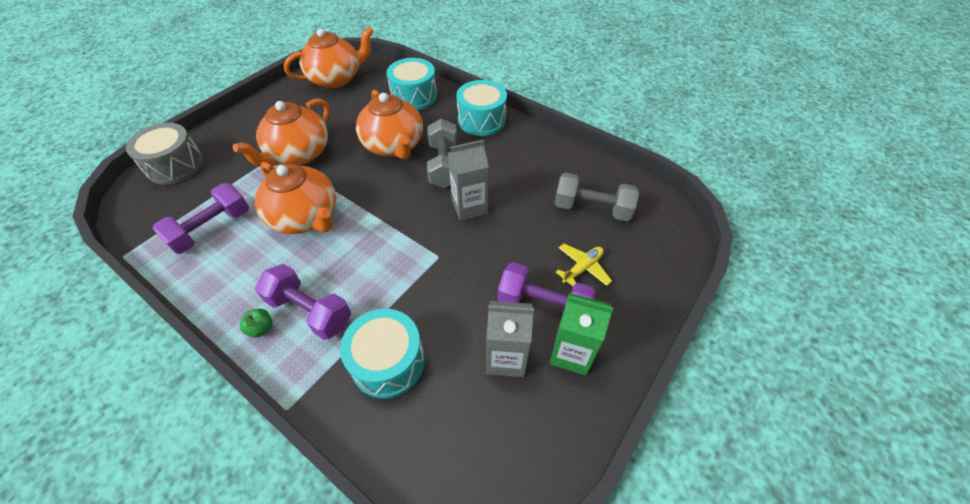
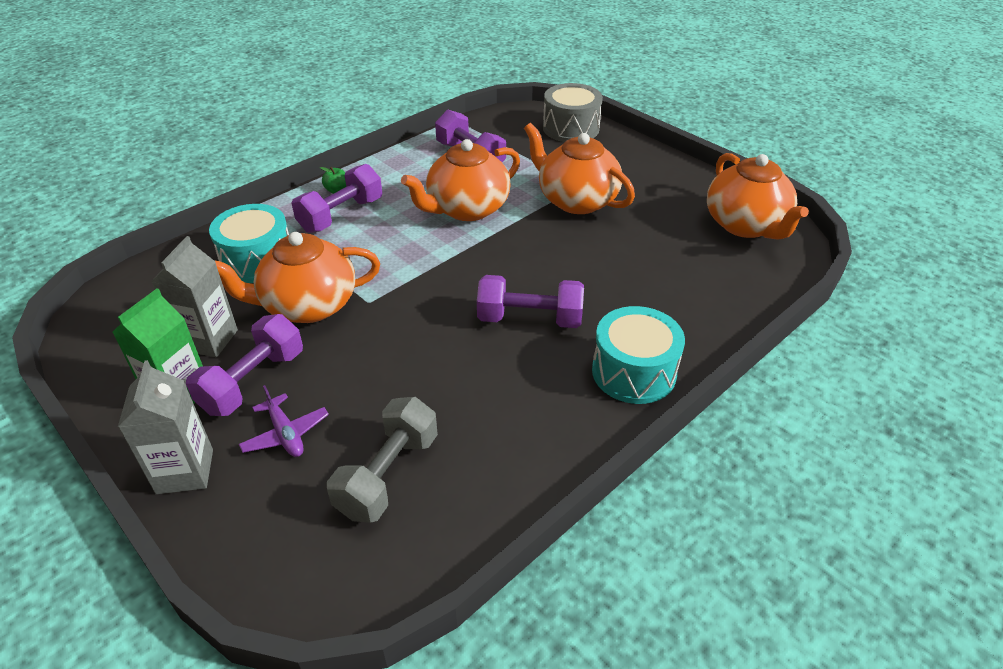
camera: 100 degrees right, 10 degrees down
orange teapot [356,90,423,159] -> orange teapot moved to [214,232,380,323]
turquoise drum [387,58,437,110] -> none
grey dumbbell [427,119,457,188] -> purple dumbbell [477,275,584,328]
grey carton [448,140,489,221] -> grey carton moved to [118,360,213,494]
yellow plane [556,243,612,286] -> purple plane [239,385,329,457]

